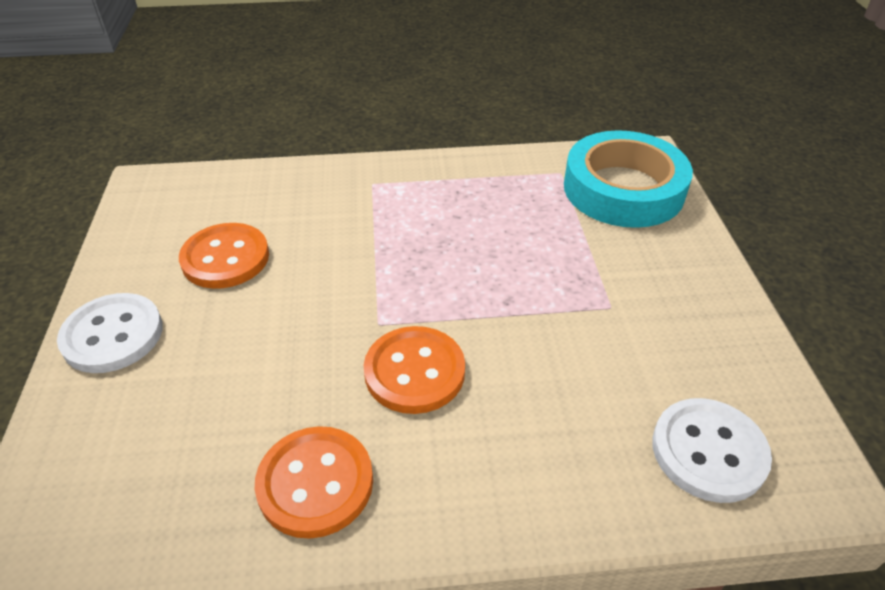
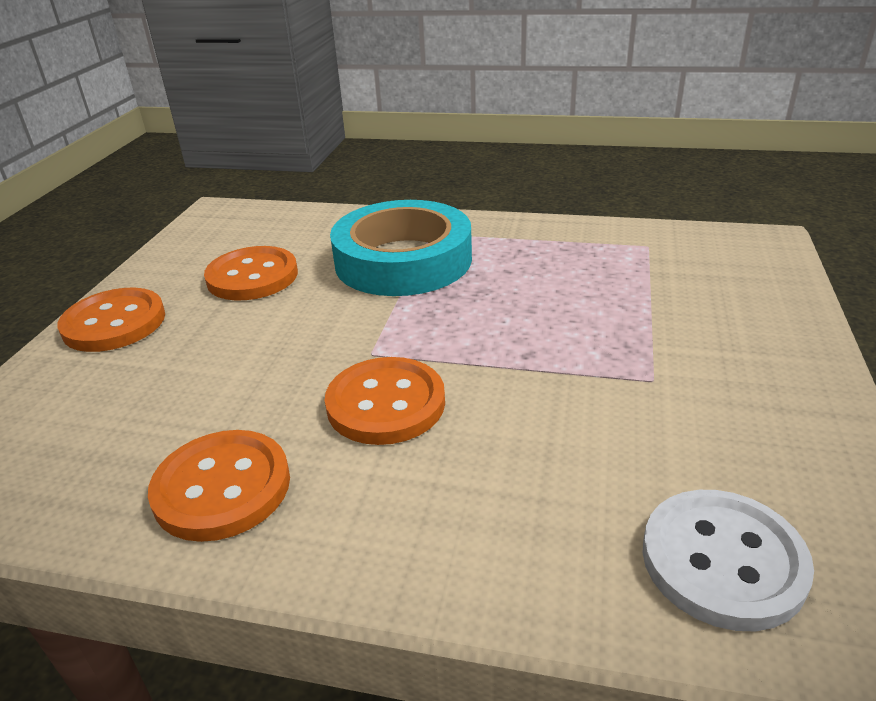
camera: 20 degrees right, 10 degrees down
white button [57,293,163,373] -> orange button [58,288,165,352]
turquoise tape [564,130,693,228] -> turquoise tape moved to [330,200,472,296]

